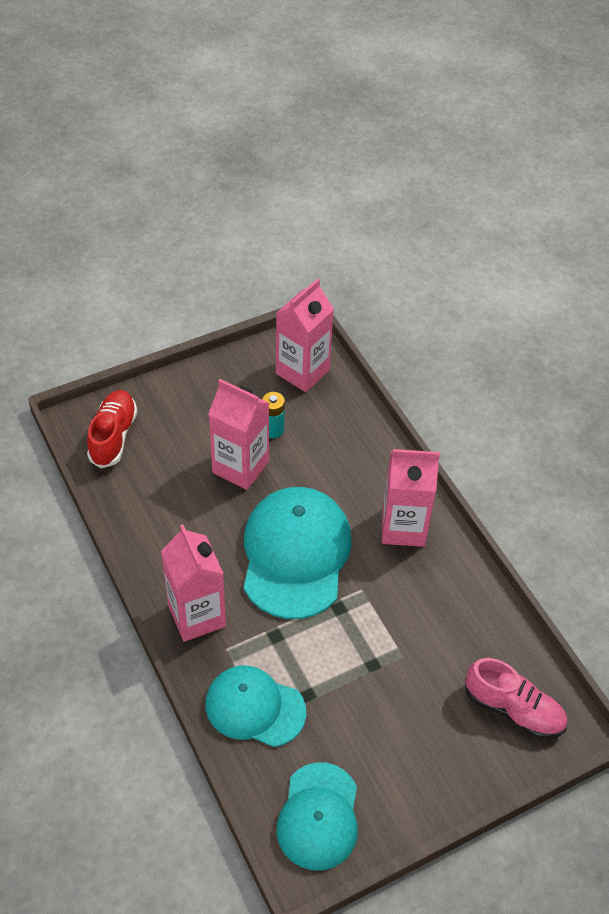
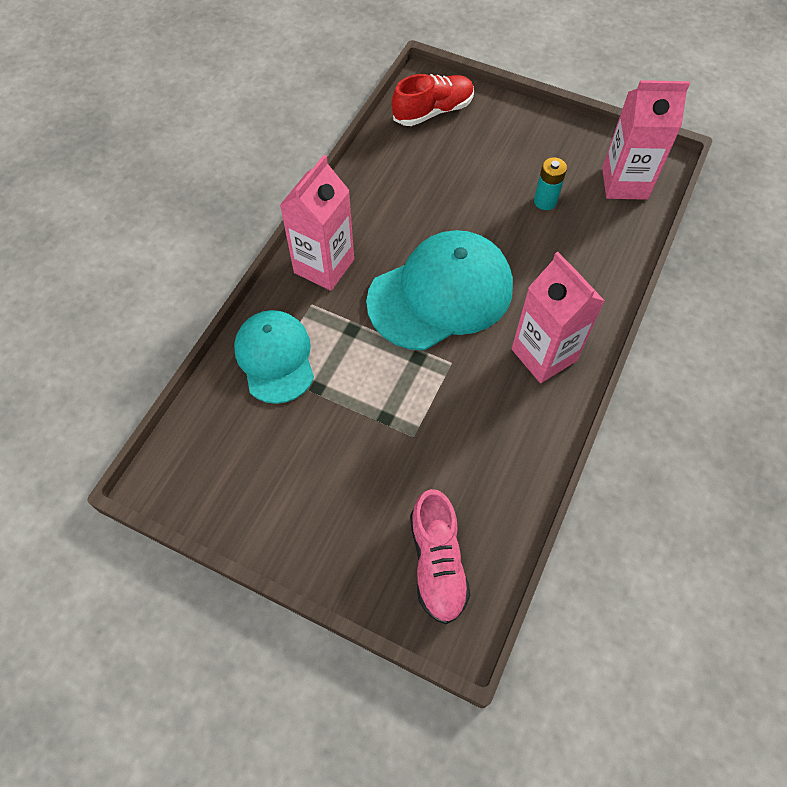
camera: 55 degrees right, 10 degrees up
pink carton [208,379,269,490] -> none
turquoise cap [276,762,358,871] -> none

